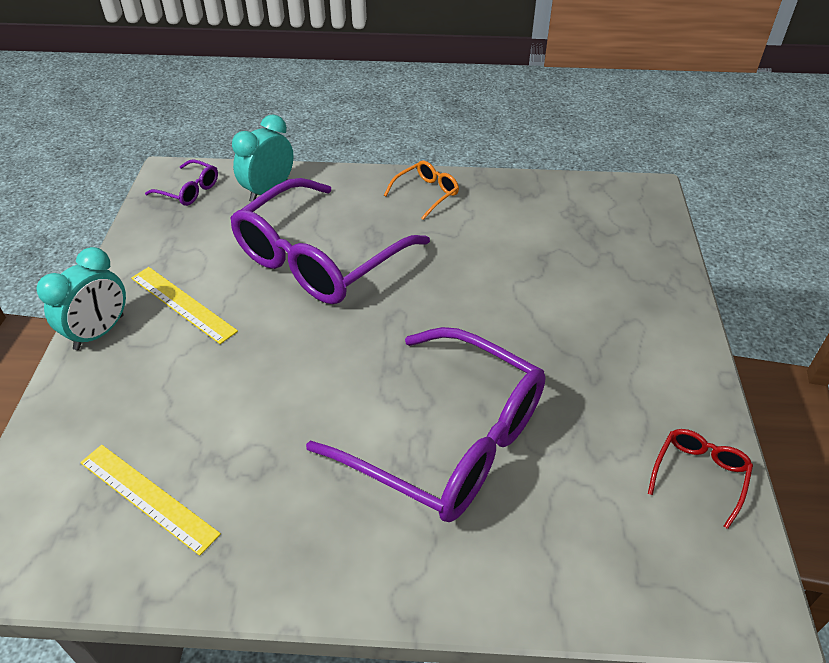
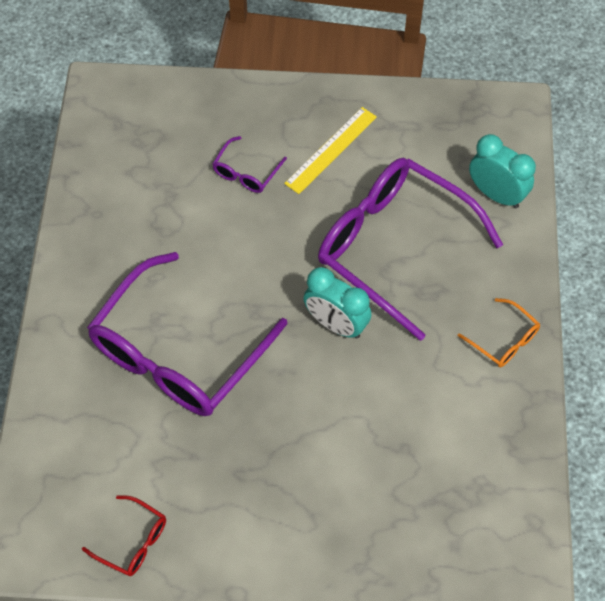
camera: 90 degrees right, 15 degrees up
turquoise clock [36,247,126,350] -> turquoise clock moved to [303,267,371,339]
yellow ruler [80,445,221,556] -> none
purple glasses [145,159,218,206] -> purple glasses moved to [212,136,287,193]

